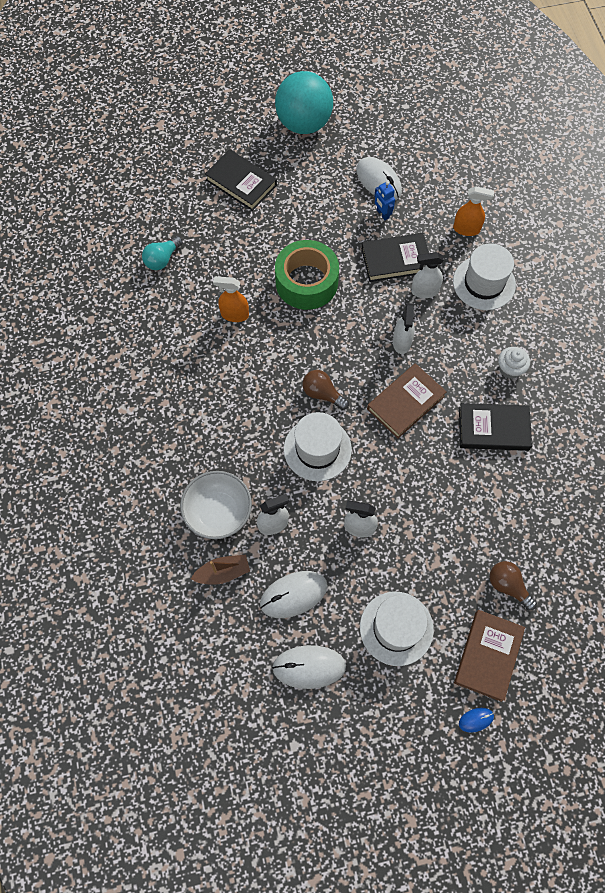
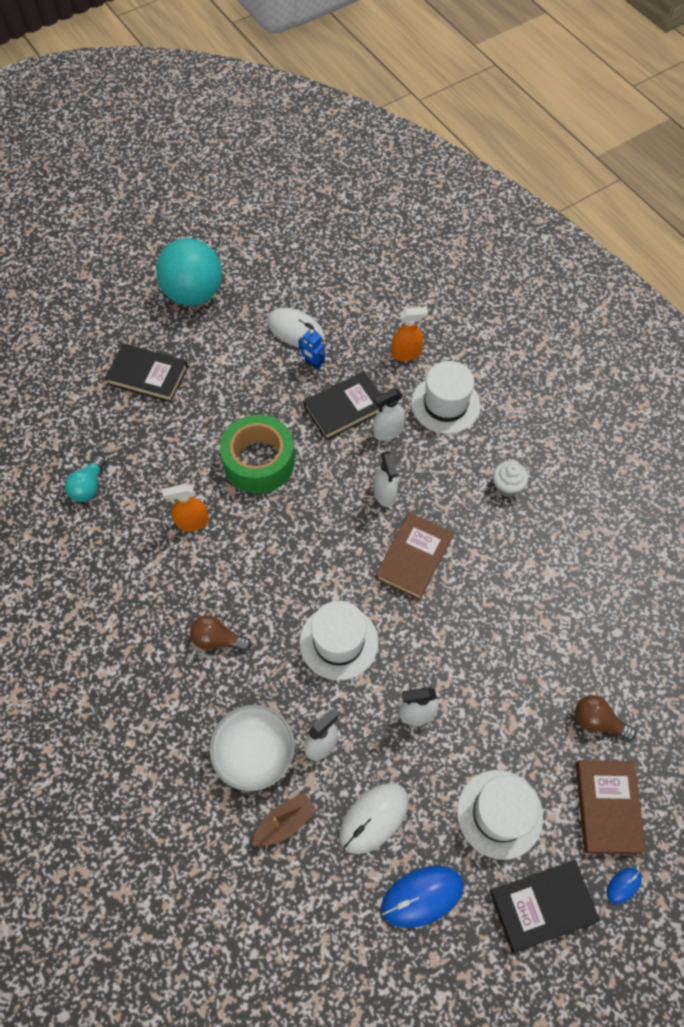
camera: 20 degrees left, 5 degrees down
white mouse [272,645,346,689] -> blue mouse [381,866,464,928]
brown light bulb [302,370,349,410] -> brown light bulb moved to [190,615,252,652]
black book [459,403,532,451] -> black book moved to [490,860,600,952]

